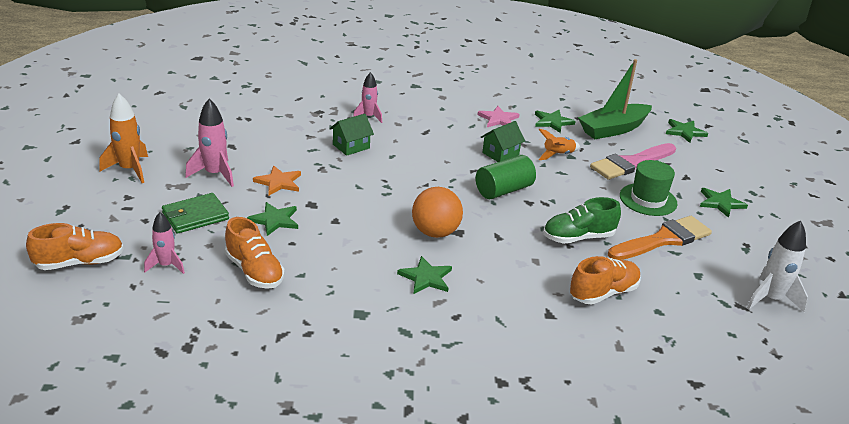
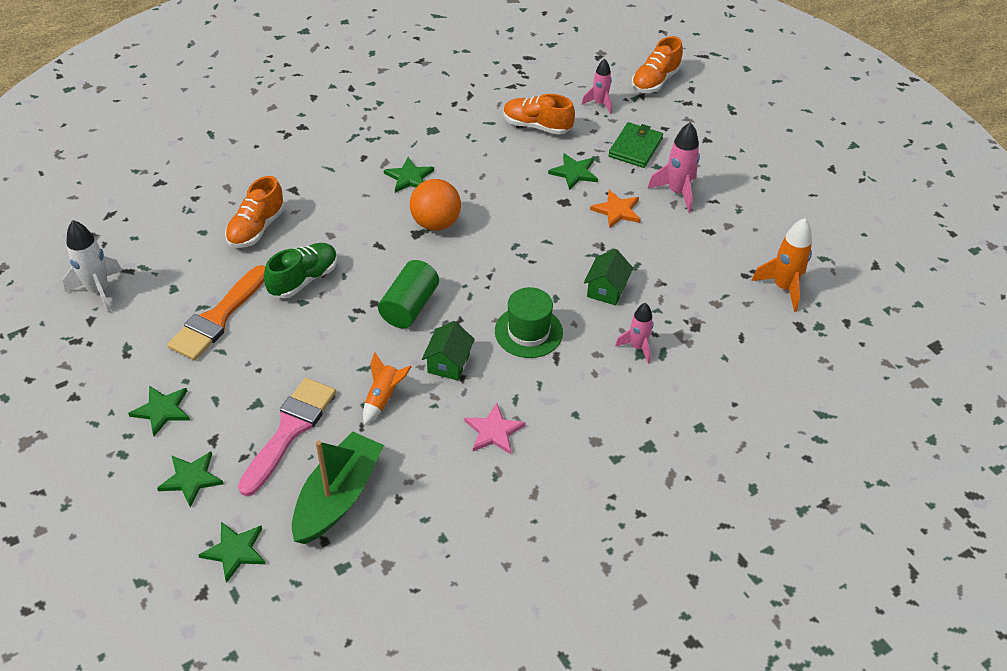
camera: 150 degrees right, 15 degrees up
orange rocket [99,94,148,183] -> orange rocket moved to [751,218,812,312]
green star [535,110,576,133] -> green star moved to [157,451,224,507]
green hat [620,160,678,216] -> green hat moved to [495,287,563,358]

